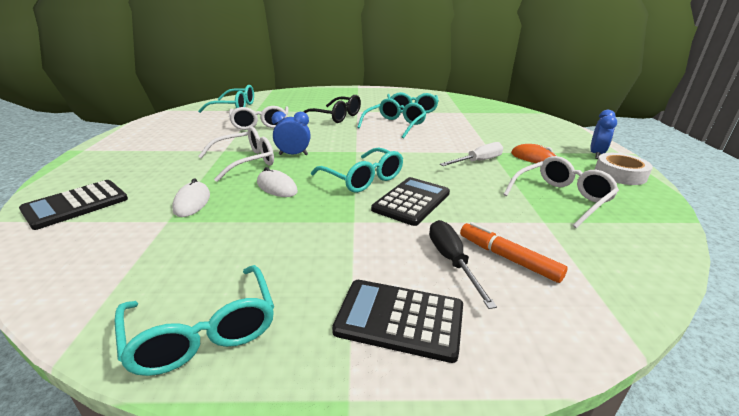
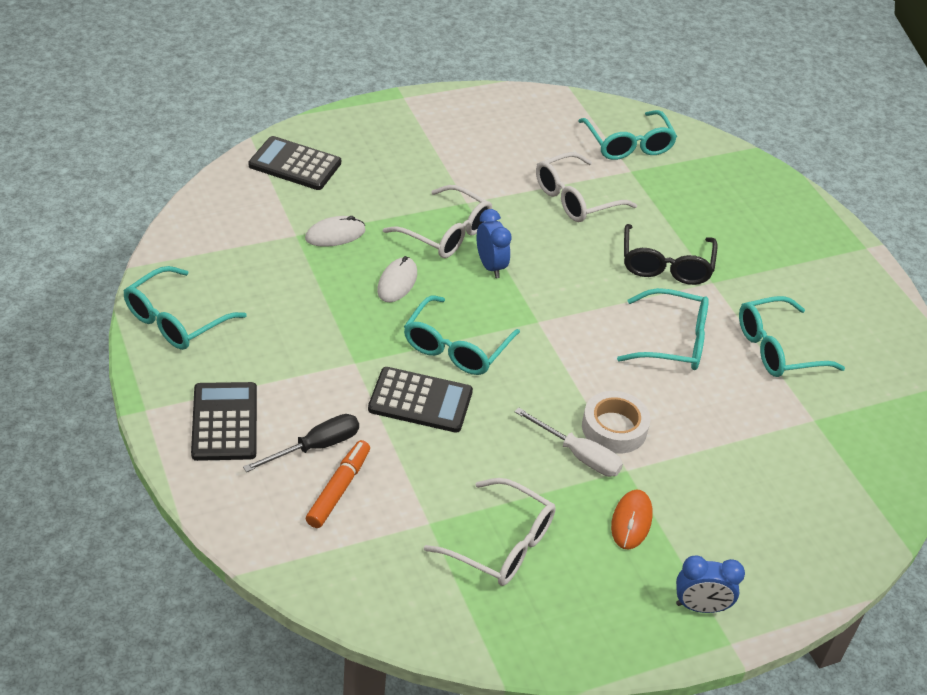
camera: 65 degrees right, 15 degrees up
white tape [595,153,653,185] -> white tape moved to [582,391,650,454]

